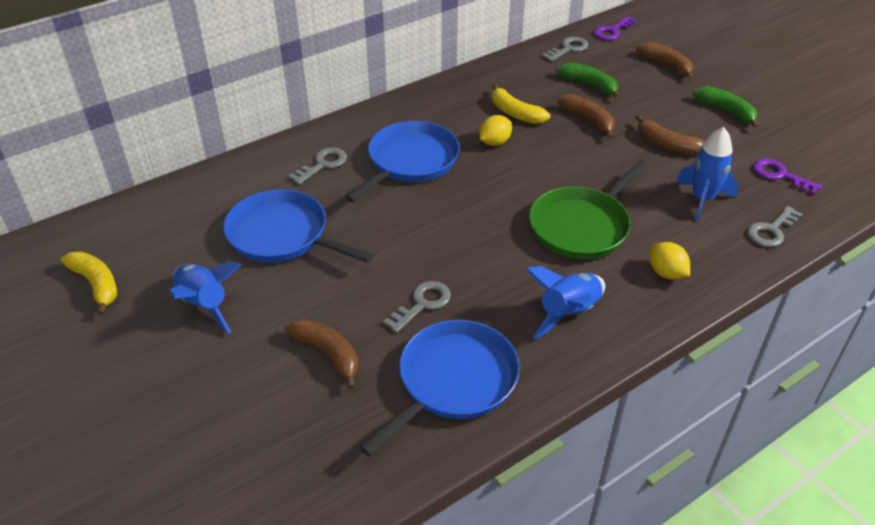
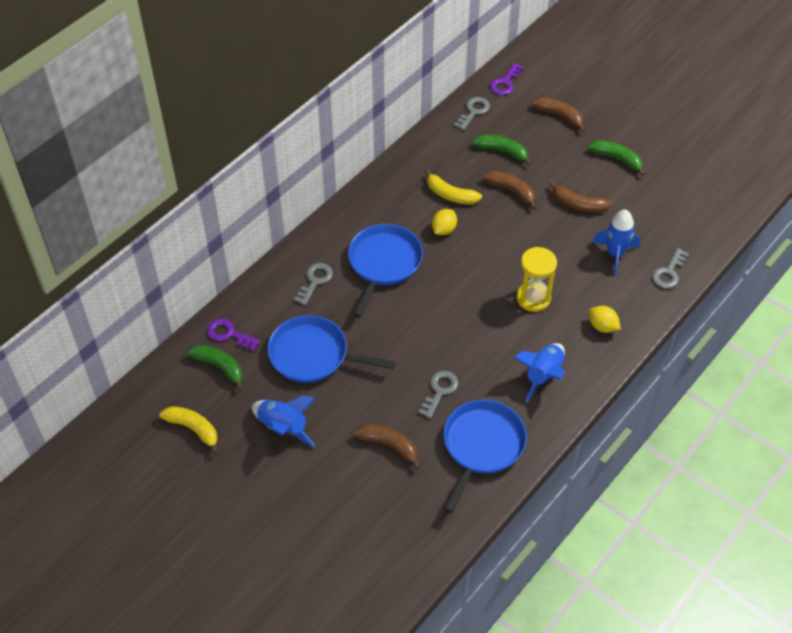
camera: 15 degrees left, 10 degrees up
green pan [529,160,649,259] -> yellow hourglass [516,247,557,312]
purple key [753,159,822,195] -> purple key moved to [207,318,260,351]
none -> green banana [187,345,243,391]

